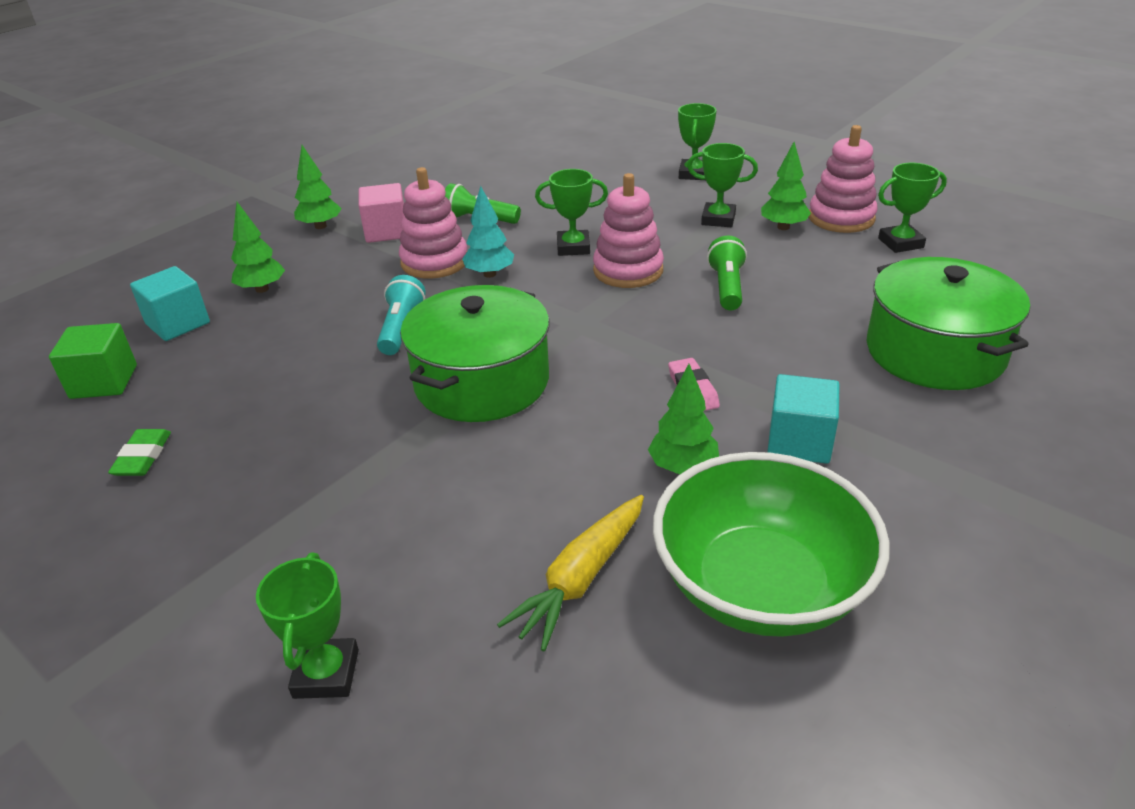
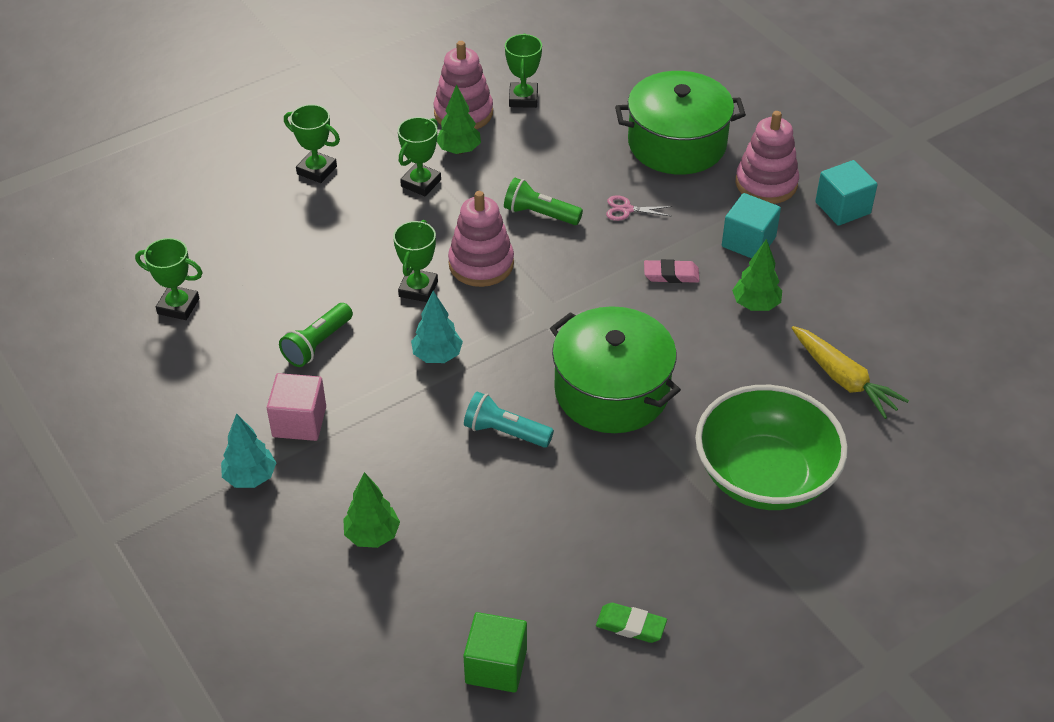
camera: 75 degrees left, 10 degrees up
turquoise cube [130,266,210,341] -> turquoise cube moved to [815,160,878,226]
green trophy [256,553,359,699] -> green trophy moved to [135,238,203,320]
green tree [294,145,342,229] -> turquoise tree [221,413,276,488]
pink stacking toy [399,167,467,279] -> pink stacking toy moved to [735,111,799,204]
green bowl [653,452,890,637] -> green bowl moved to [695,385,848,510]
none -> pink scissors [606,195,672,221]

